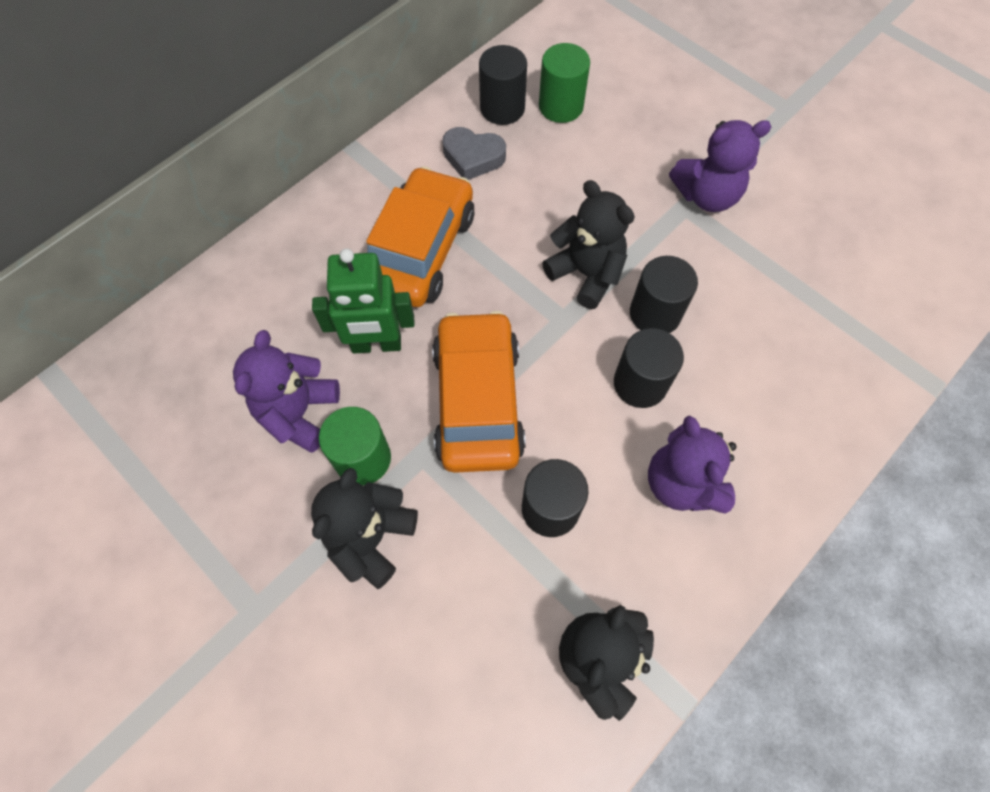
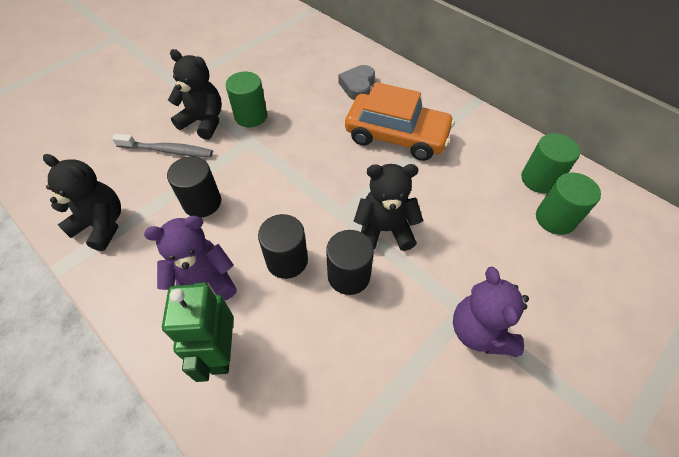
camera: 90 degrees right, 10 degrees down
purple teddy bear [233,330,340,453] -> none
green robot [312,248,414,353] -> green robot moved to [162,282,234,382]
orange car [432,311,526,473] -> none
grey heart [442,127,506,180] -> grey heart moved to [338,65,375,100]
black cylinder [479,45,527,125] -> green cylinder [521,133,580,193]
black teddy bear [542,180,635,309] -> black teddy bear turned 135 degrees counterclockwise [354,164,423,251]
none -> grey toothbrush [112,134,213,157]

